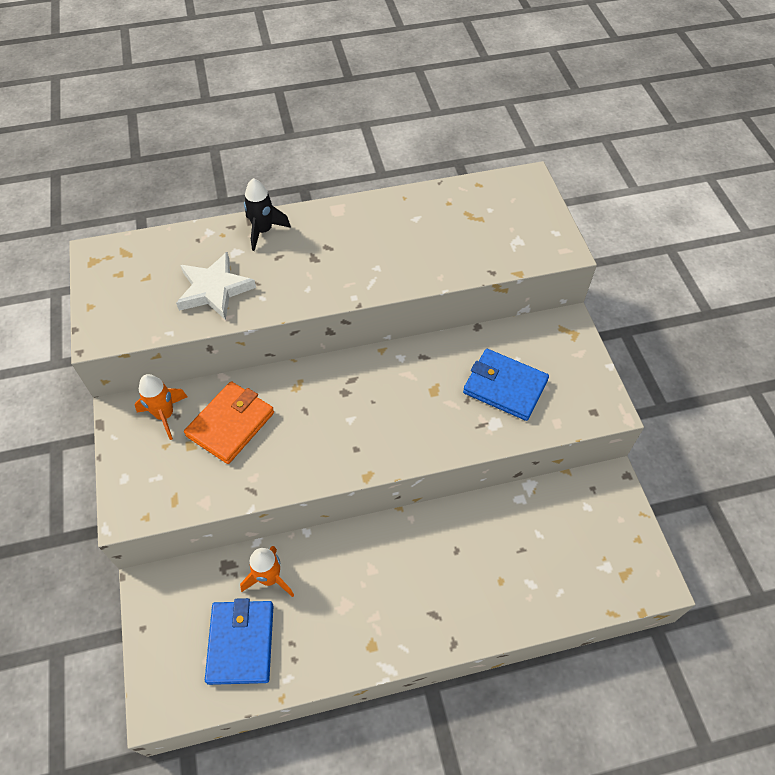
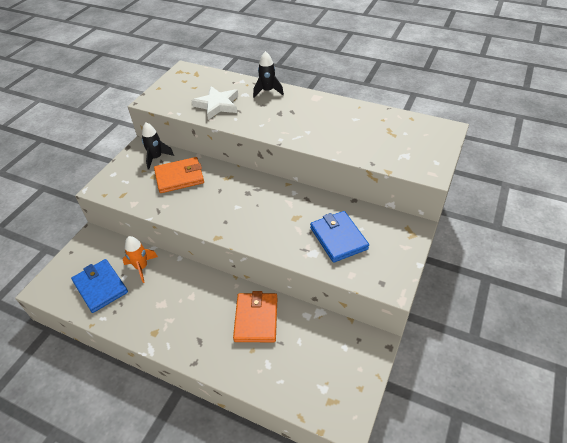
camera: 40 degrees right, 10 degrees down
orange rocket [135,374,188,440] -> black rocket [142,122,174,170]
blue wallet [205,598,274,685] -> blue wallet turned 75 degrees counterclockwise [71,259,128,313]
none -> orange wallet [233,291,278,342]

